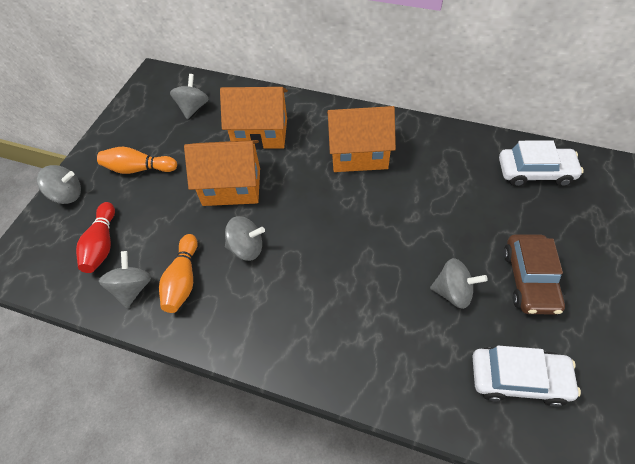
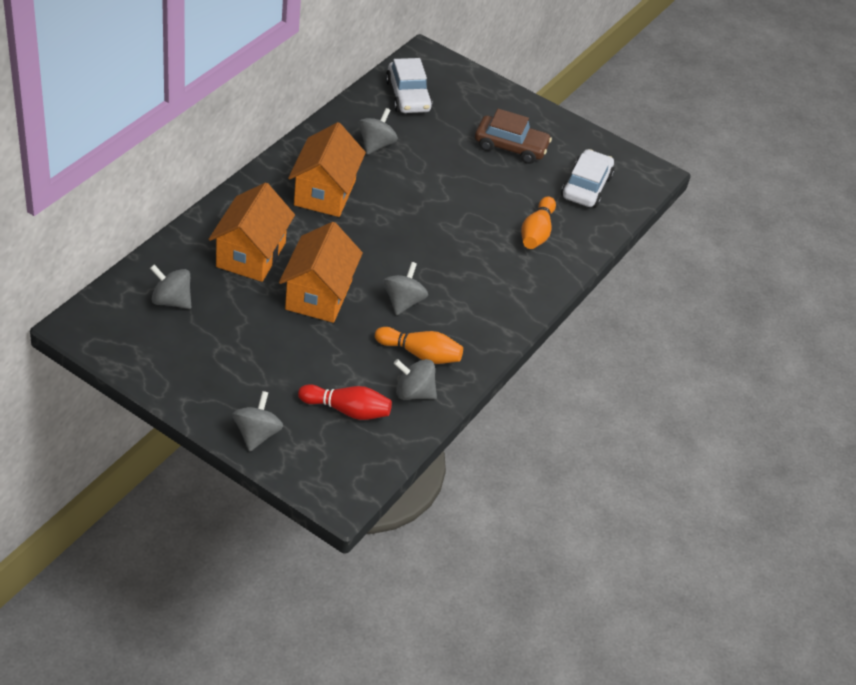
camera: 85 degrees left, 10 degrees down
orange bowling pin [97,147,177,174] -> orange bowling pin moved to [521,196,556,249]
grey spinning top [430,258,488,309] -> grey spinning top moved to [358,108,398,155]
white car [499,140,584,187] -> white car turned 150 degrees clockwise [386,58,433,113]

